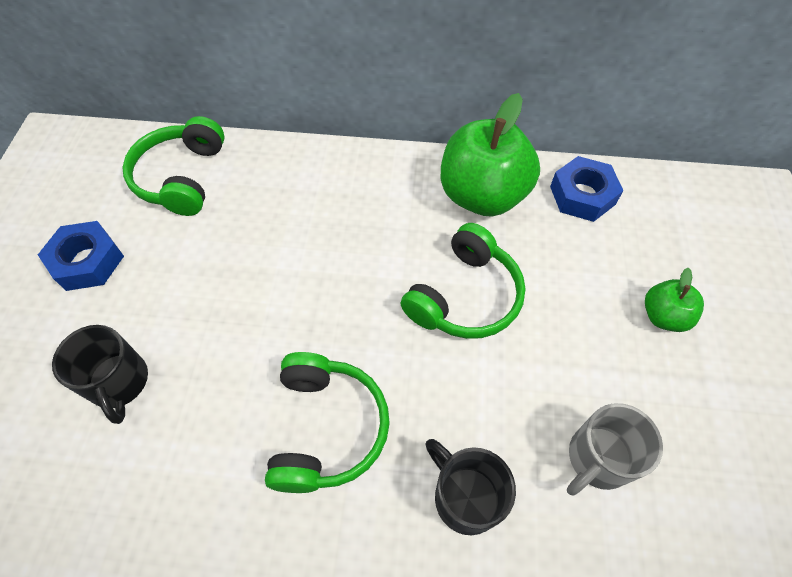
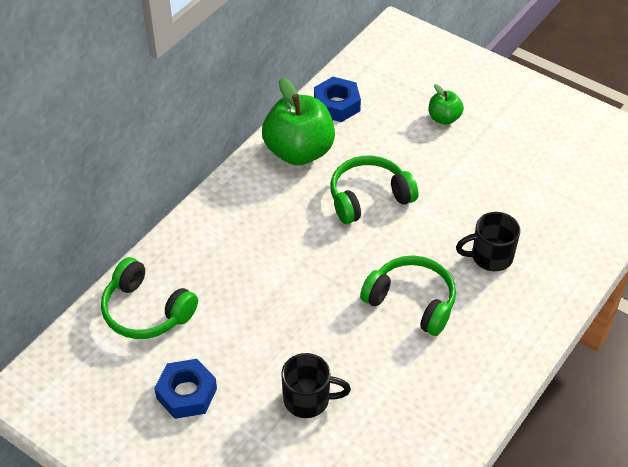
camera: 60 degrees left, 10 degrees down
green headphones [400,223,525,339] -> green headphones turned 90 degrees counterclockwise [330,156,418,224]
grey mug [567,403,663,496] -> none

